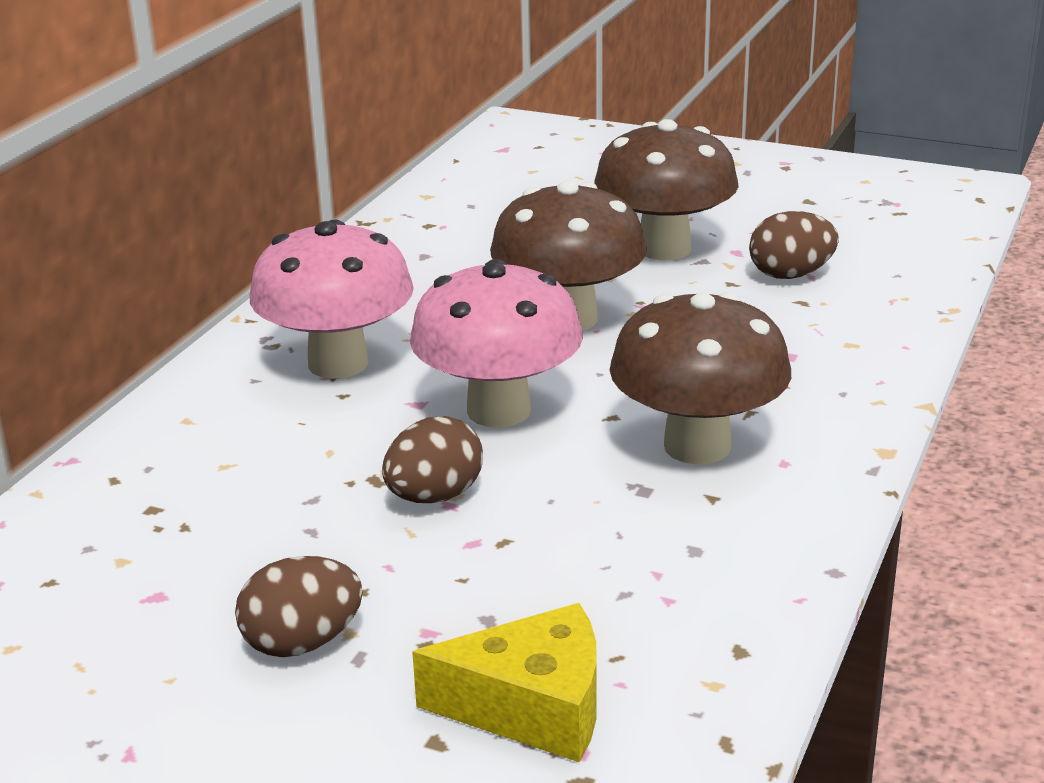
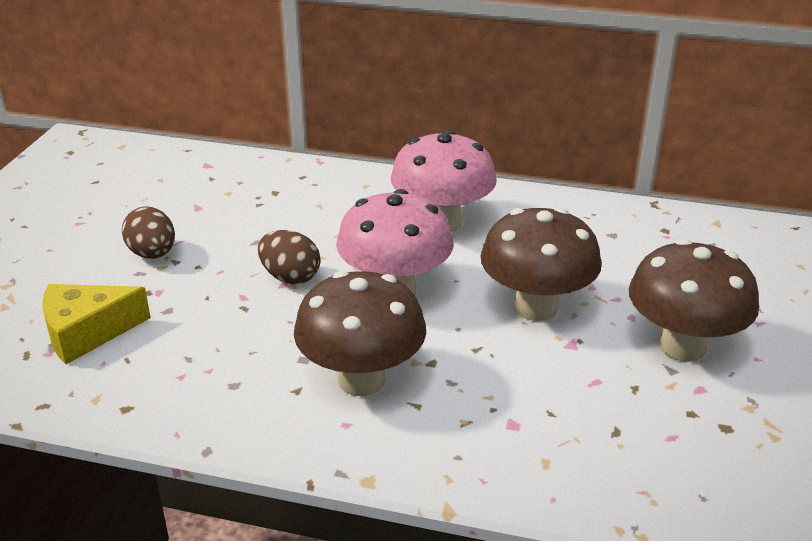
camera: 80 degrees right, 5 degrees up
yellow cheese [412,603,597,762] -> yellow cheese turned 75 degrees clockwise [42,284,151,364]
brown egg [749,211,839,279] -> none

